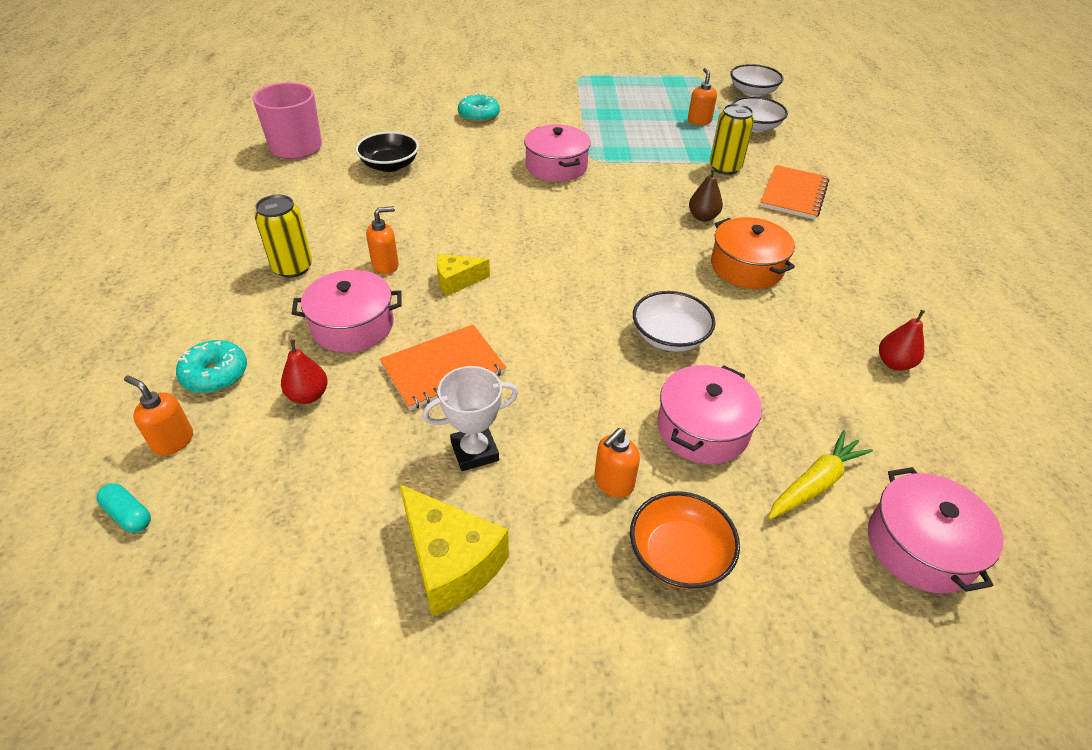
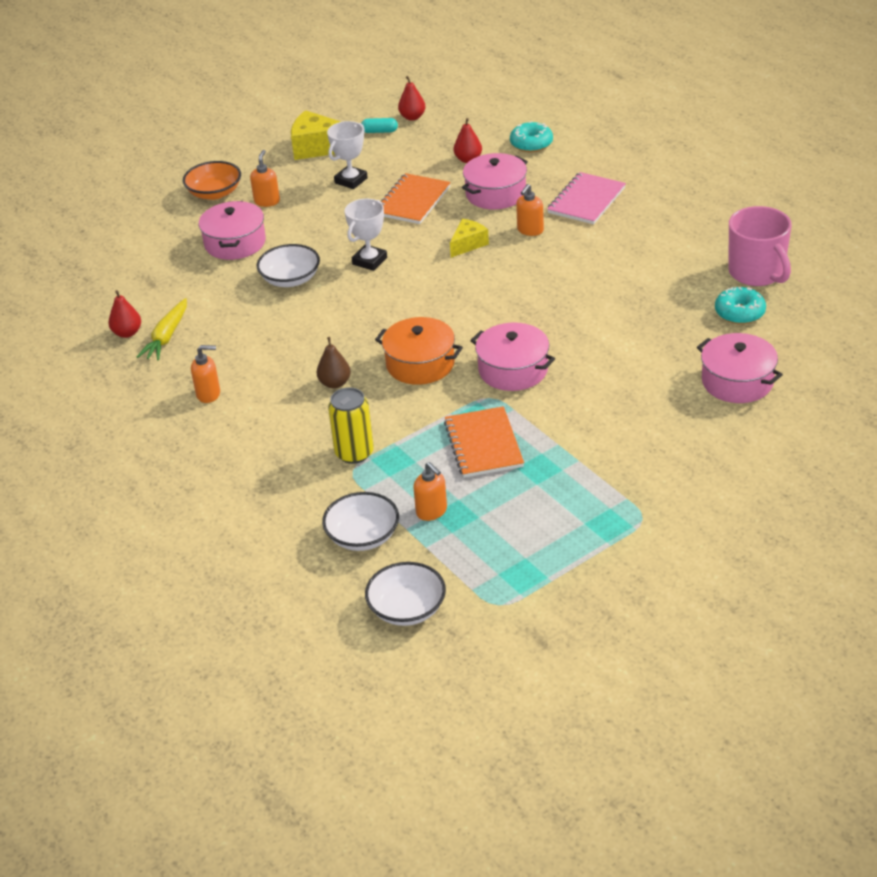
camera: 150 degrees right, 5 degrees down
turquoise capsule [97,483,151,533] -> turquoise capsule moved to [361,118,398,133]
orange soap dispenser [124,375,193,456] -> orange soap dispenser moved to [191,345,220,403]
yellow can [255,195,312,278] -> pink notebook [547,172,626,224]
black bowl [355,131,419,172] -> none
turquoise donut [458,93,500,123] -> turquoise donut moved to [715,287,766,324]
orange pot [711,217,795,289] -> orange pot moved to [375,317,463,385]
orange notebook [760,165,829,220] -> orange notebook moved to [444,406,524,478]
yellow carrot [768,430,873,519] -> yellow carrot moved to [137,298,187,361]
pink pot [868,467,1004,593] -> pink pot moved to [697,333,783,403]
none -> white trophy [345,198,387,271]
none -> red pear [398,76,426,121]

